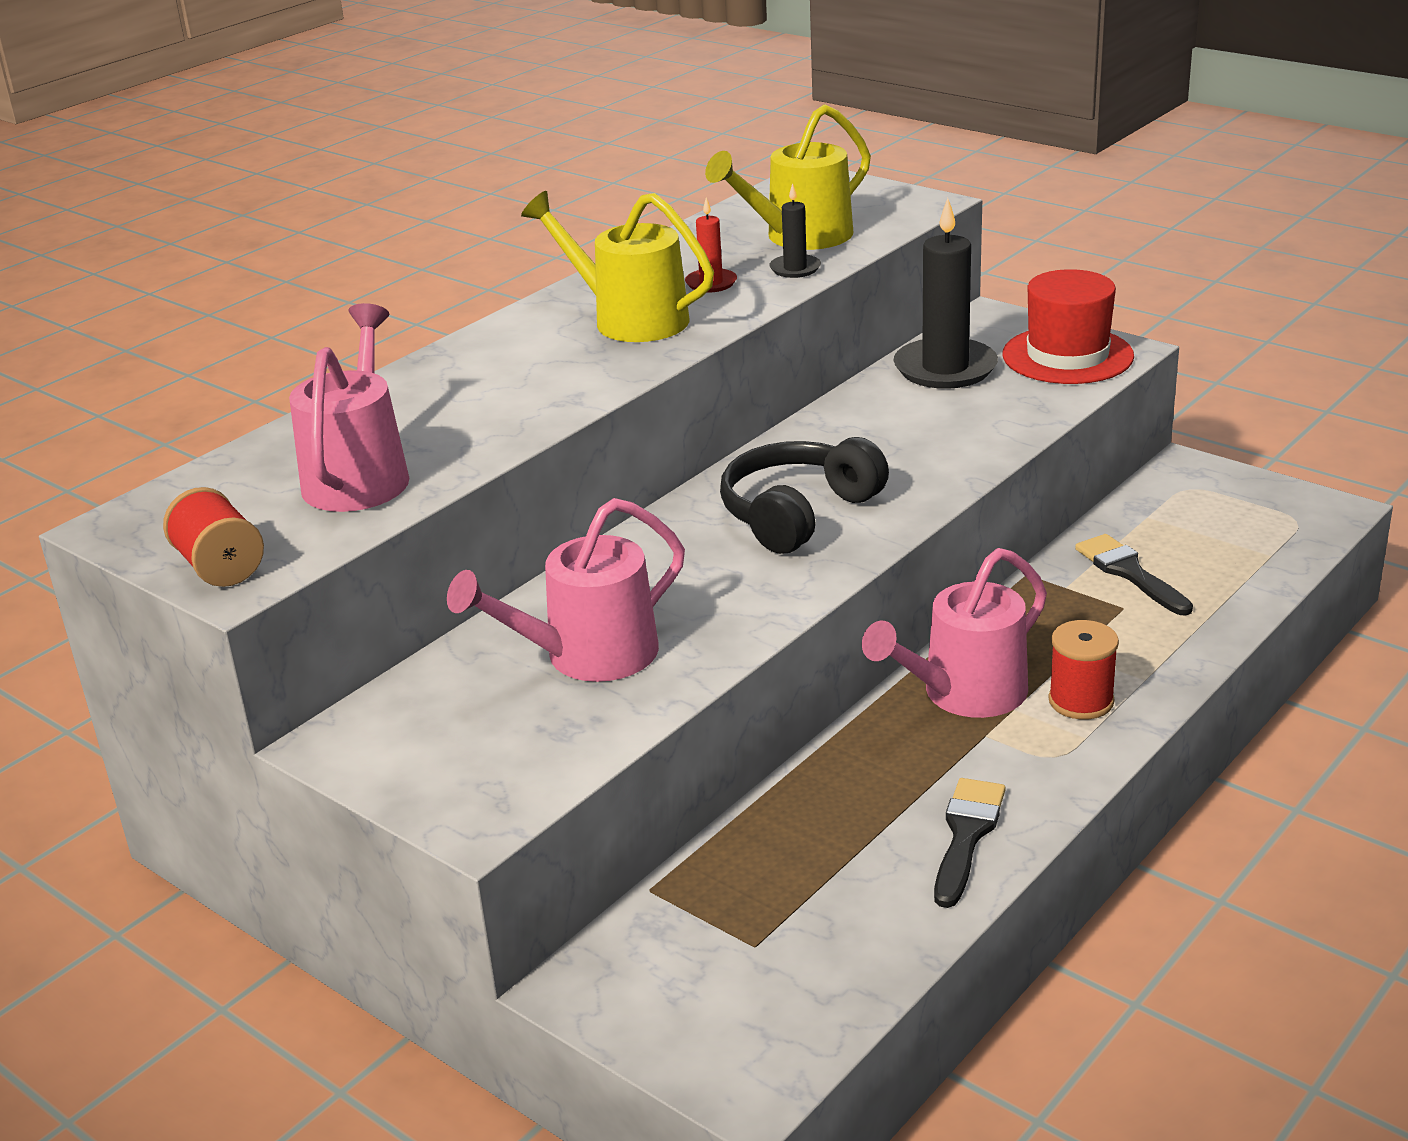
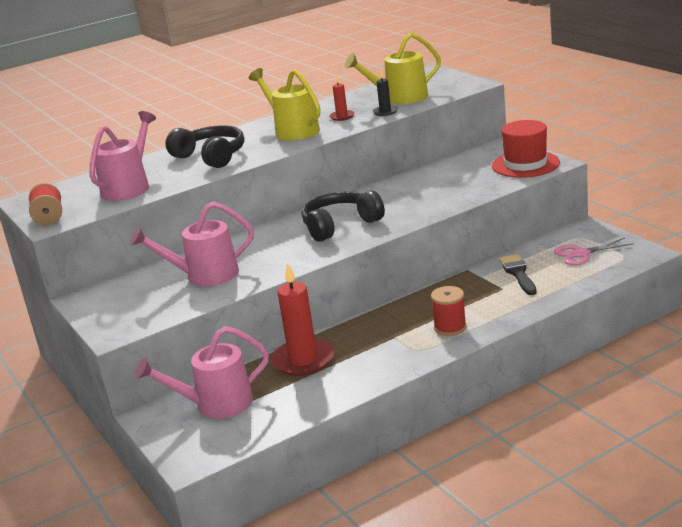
camera: 20 degrees right, 5 degrees down
pink watering can [862,548,1047,718] -> pink watering can moved to [135,326,269,419]
black candle [893,198,998,389] -> none
black brush [934,778,1006,908] -> none
none -> black headphones [165,125,244,168]
none -> red candle [271,262,335,376]
none -> pink scissors [554,238,634,265]

